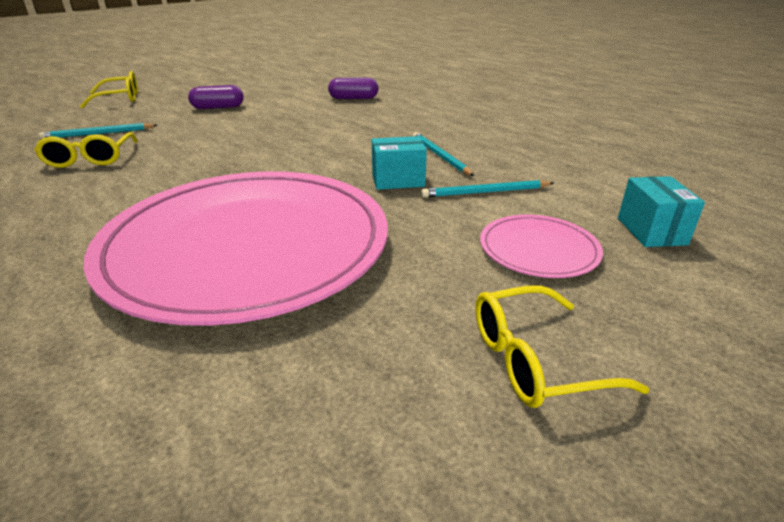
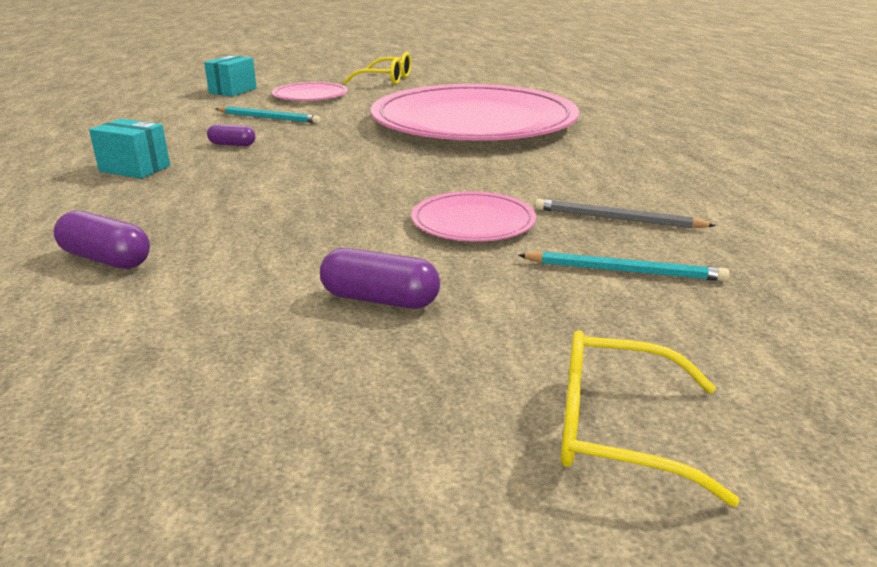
camera: 150 degrees left, 5 degrees down
yellow glasses [34,132,138,168] -> grey pencil [535,199,716,228]
turquoise box [372,136,427,190] -> turquoise box moved to [89,119,170,179]
turquoise pencil [413,132,474,176] -> purple capsule [207,124,255,146]
none -> pink plate [411,191,536,242]

